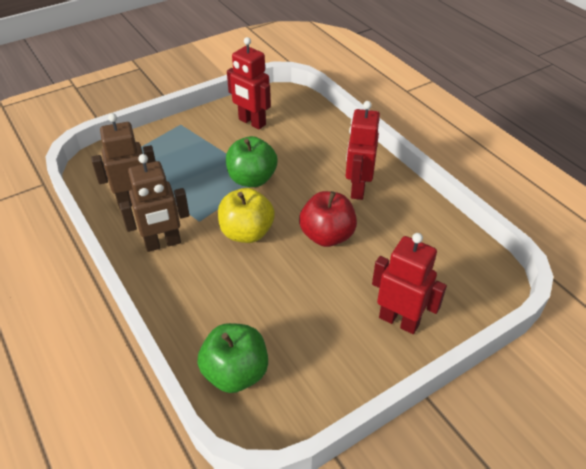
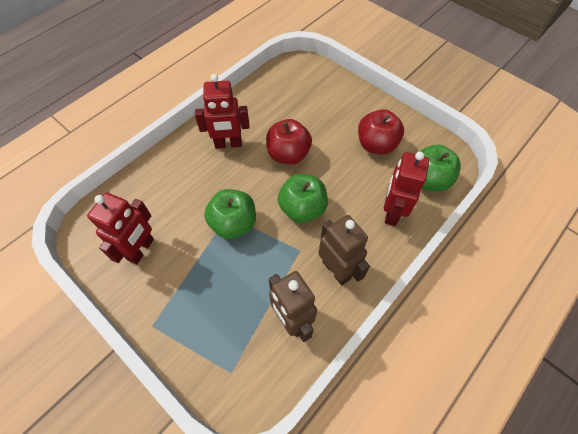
camera: 105 degrees left, 15 degrees up
yellow apple [218,188,275,243] -> green apple [278,174,328,223]
red robot [372,233,447,334] -> red robot moved to [384,152,429,226]
none -> red apple [358,109,404,155]

